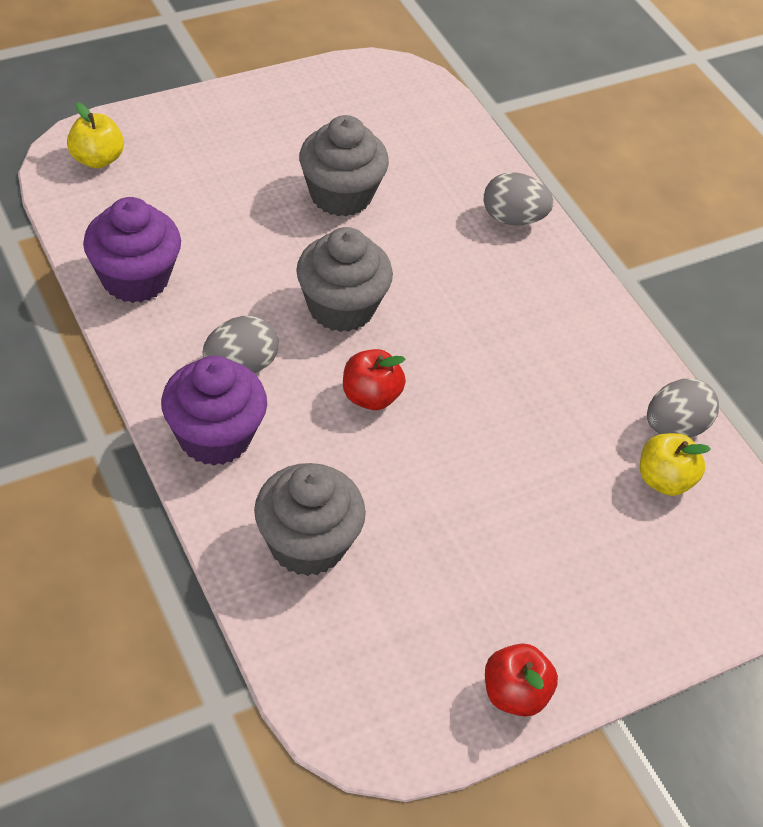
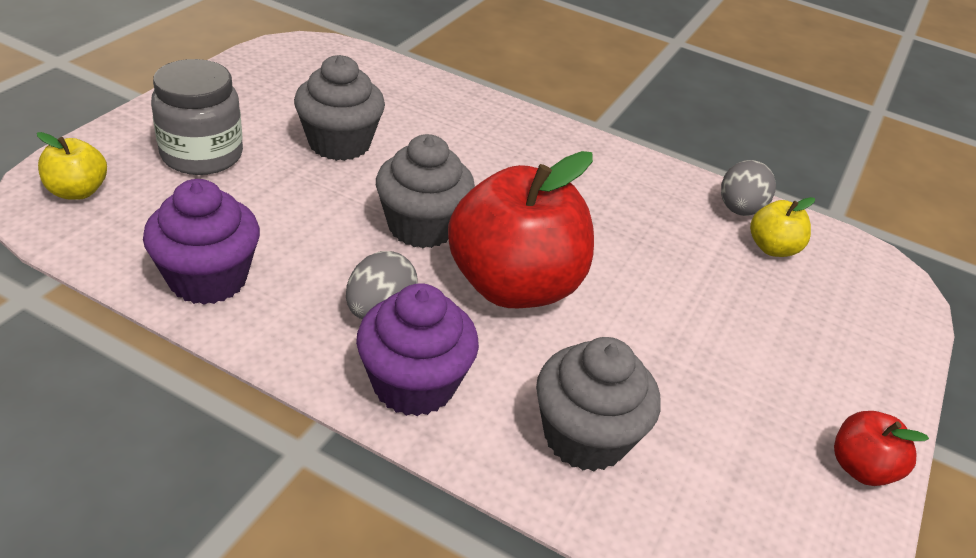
camera: 35 degrees left, 10 degrees down
red apple [343,349,406,410] -> red apple [448,151,594,308], size x2.20
grey egg [484,172,554,225] -> none
none -> grey jar [151,59,243,175]

